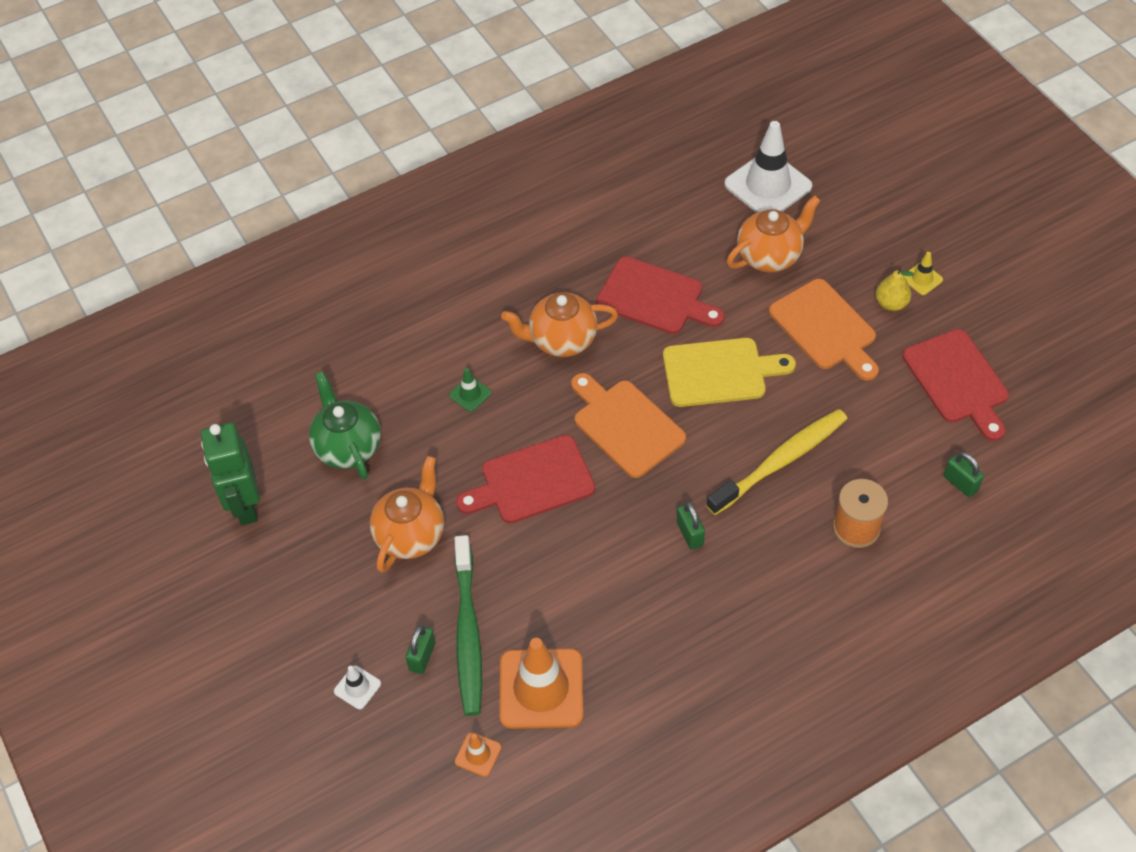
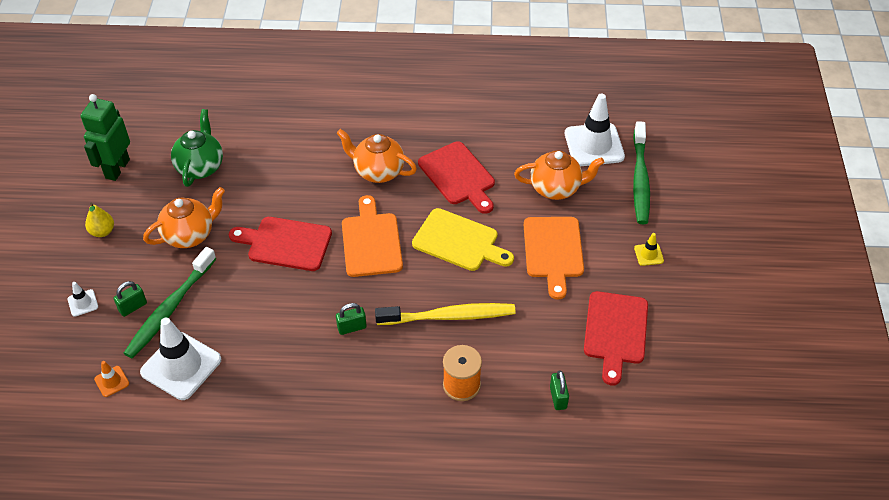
camera: 30 degrees right, 5 degrees down
green traffic cone [449,368,491,412] -> none
orange traffic cone [499,638,583,729] -> white traffic cone [140,318,221,400]
green padlock [677,502,705,550] -> green padlock turned 60 degrees clockwise [336,303,367,335]
yellow pear [876,267,914,311] -> yellow pear moved to [85,202,114,237]
none -> green toothbrush [633,121,650,224]

